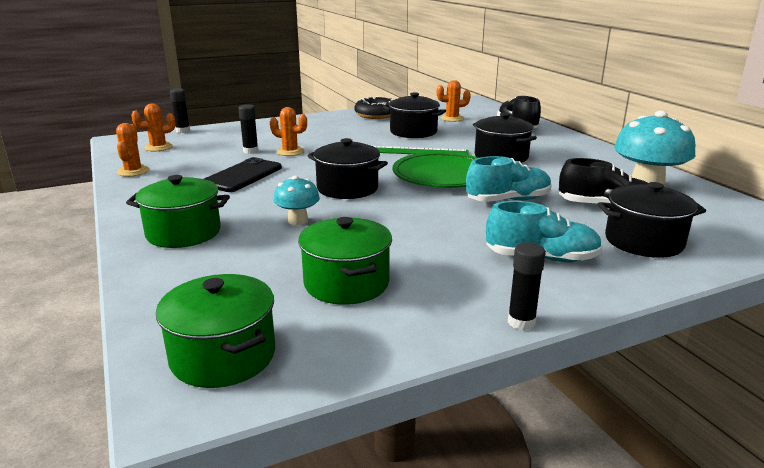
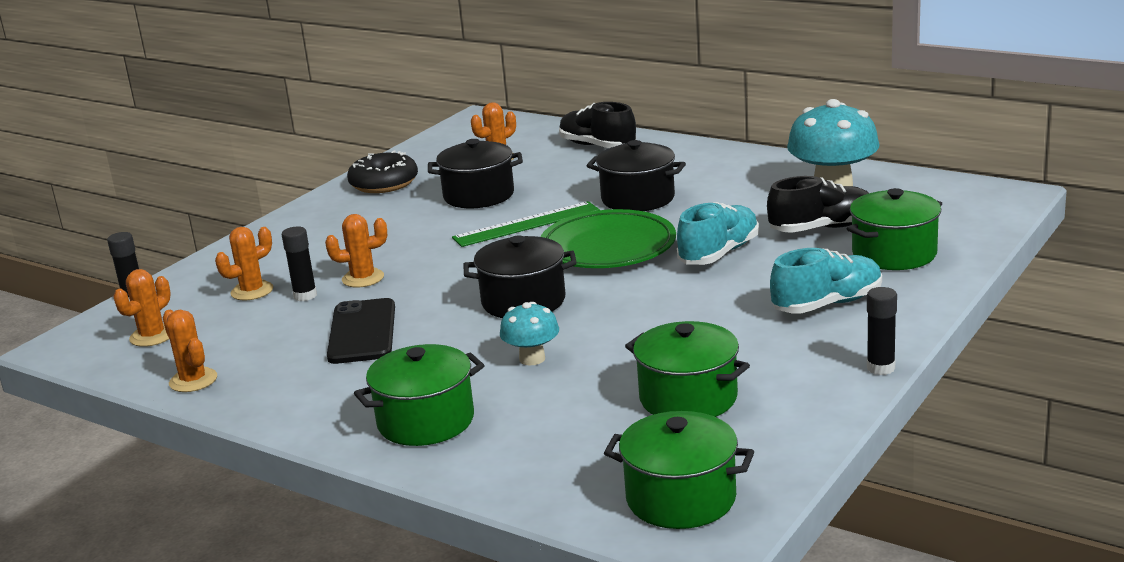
camera: 30 degrees left, 0 degrees up
black pot [597,182,706,258] -> green pot [847,188,943,270]
none -> orange cactus [215,227,273,300]

